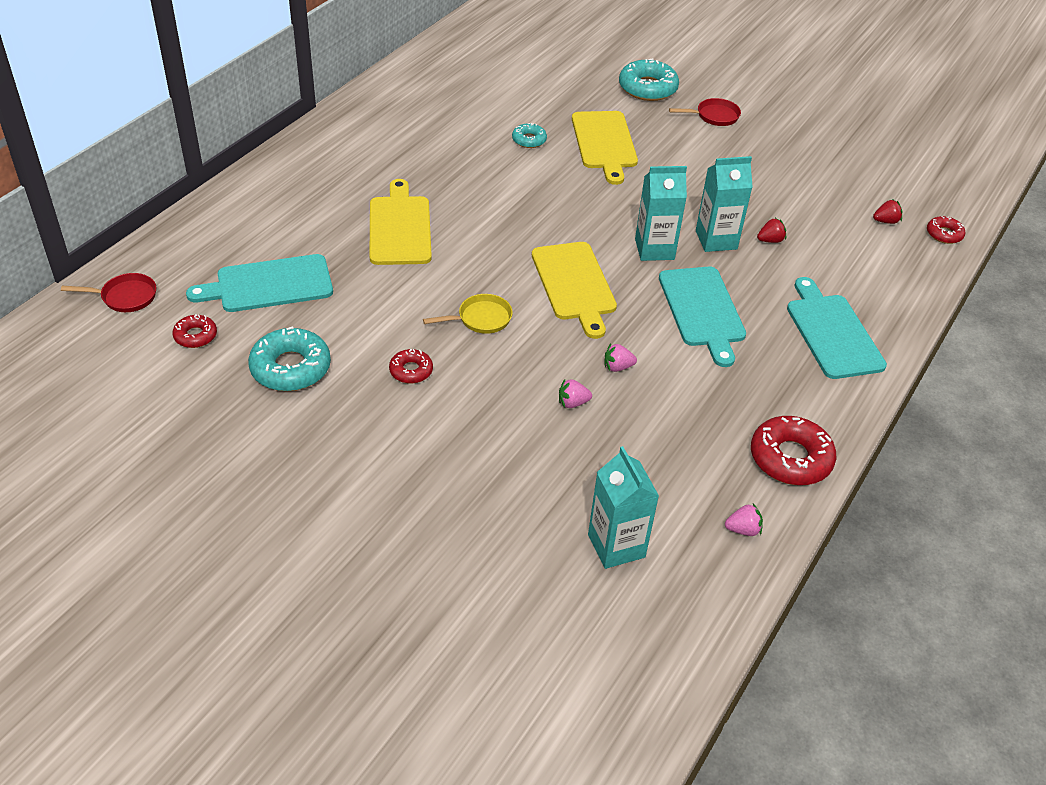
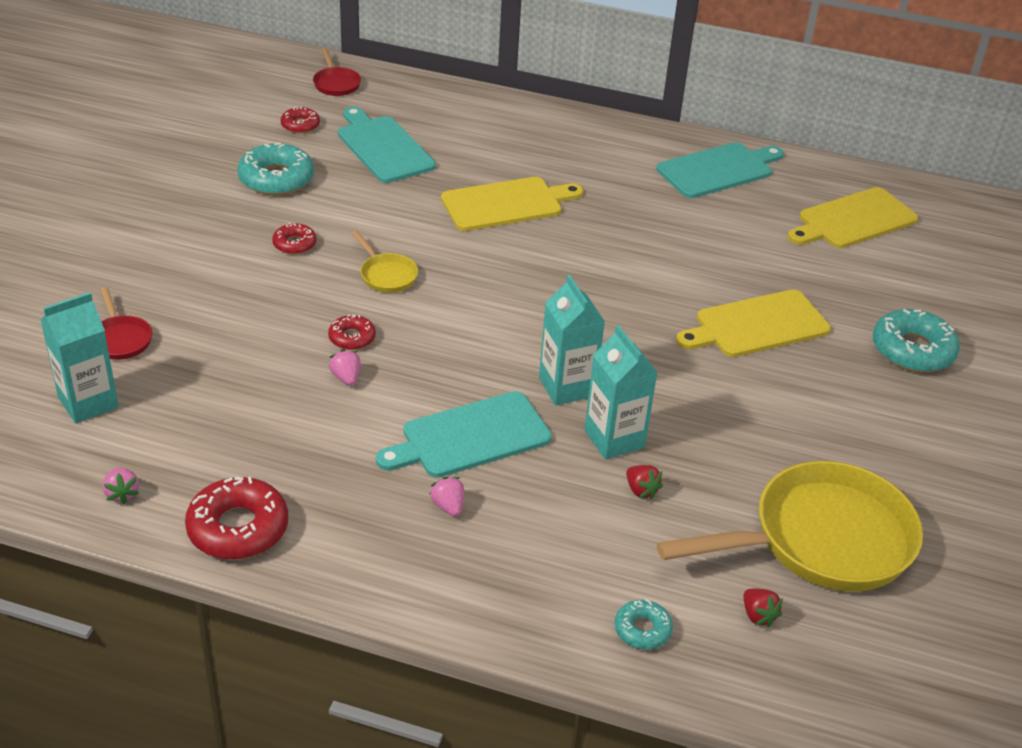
camera: 75 degrees right, 5 degrees down
turquoise donut [512,123,547,148] -> turquoise donut moved to [614,599,673,650]
yellow cutting board [532,242,617,339] -> yellow cutting board moved to [788,187,918,248]
pink strawberry [559,379,592,408] -> pink strawberry moved to [429,477,464,517]
red pan [669,98,741,126] -> red pan moved to [100,287,152,360]
turquoise cutting board [787,277,887,379] -> turquoise cutting board moved to [657,142,784,198]
red donut [927,216,965,244] -> red donut moved to [328,315,376,350]
none -> yellow pan [657,461,923,591]

